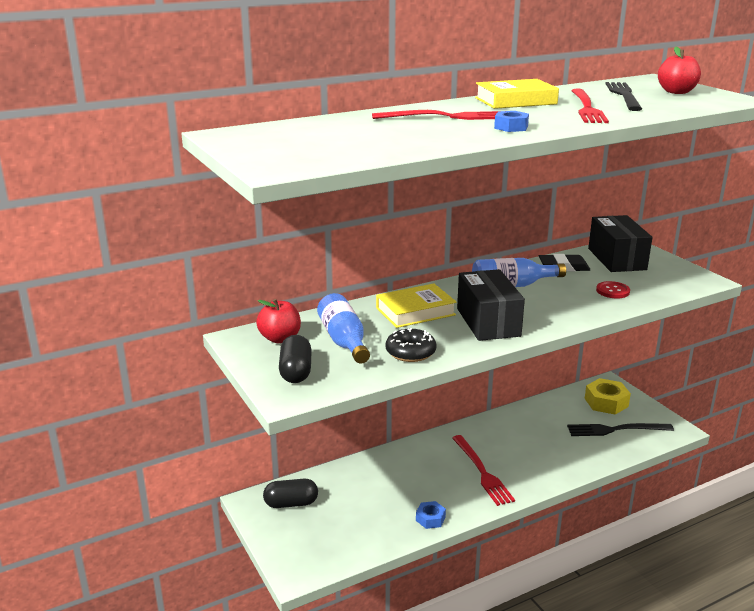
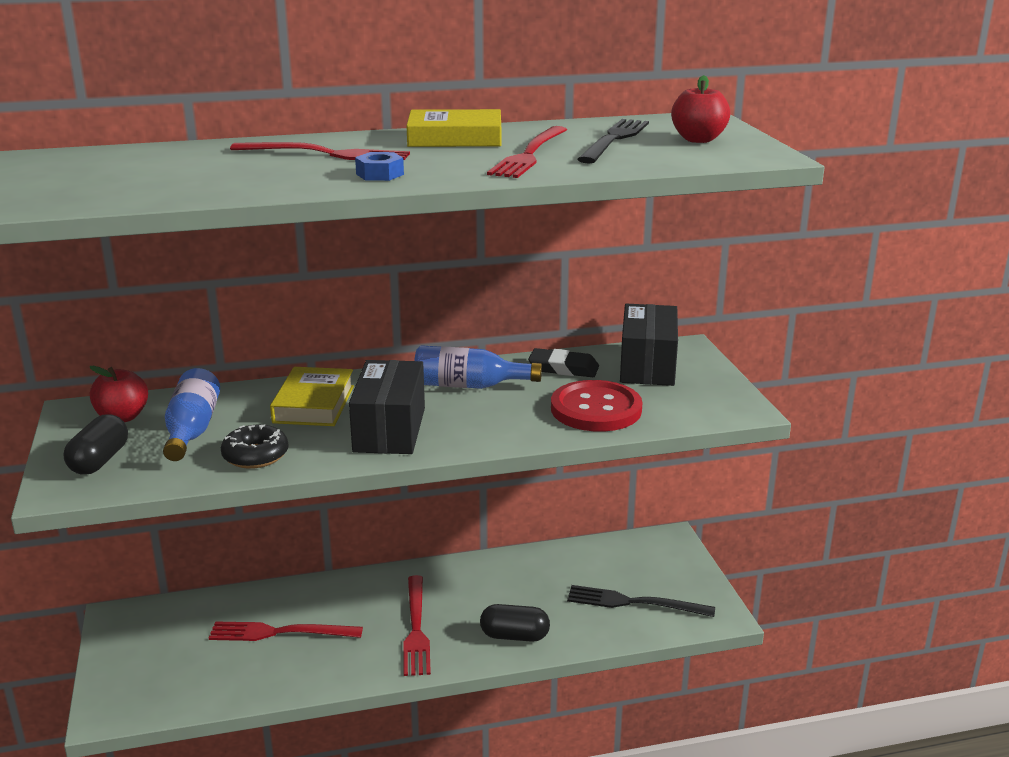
camera: 15 degrees right, 0 degrees up
black capsule [263,479,318,508] -> black capsule moved to [480,604,550,642]
yellow book [376,283,456,328] -> yellow book turned 75 degrees counterclockwise [270,367,354,426]
blue nut [416,501,446,529] -> none
yellow nut [585,378,631,415] -> none
red button [596,281,630,298] -> red button [551,380,643,432], size x2.01
none -> red fork [209,621,363,641]

